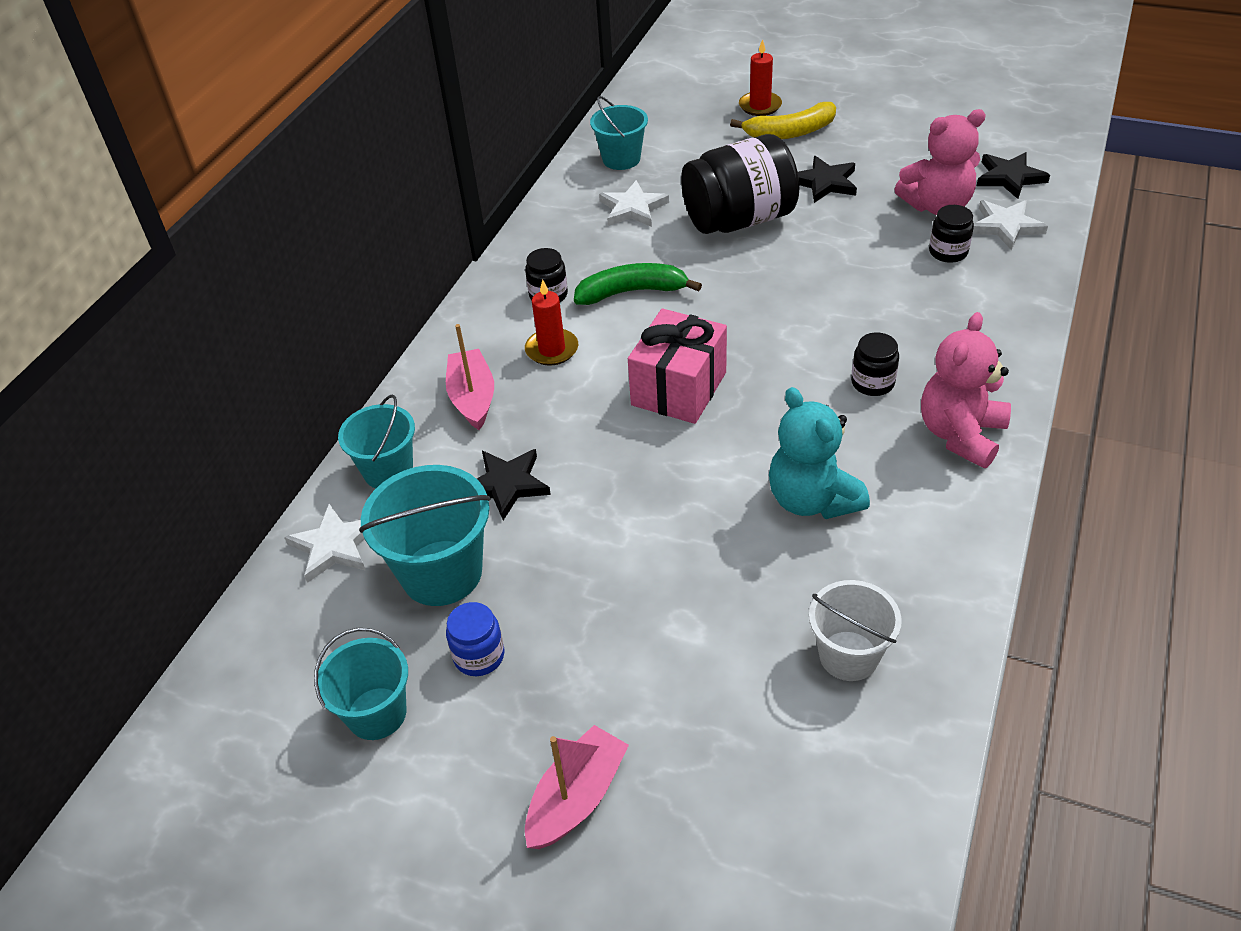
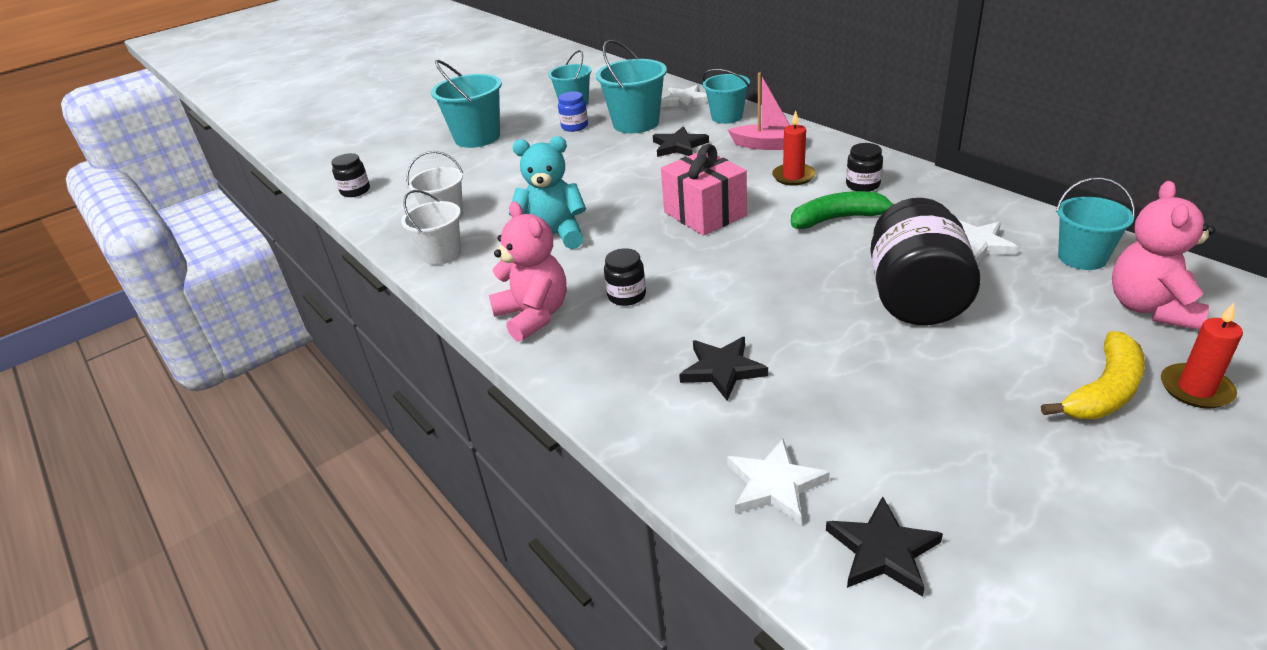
camera: 120 degrees right, 10 degrees down
pink boat [525,725,629,849] -> turquoise bucket [431,60,502,148]
green banana [574,263,702,305] -> green banana turned 120 degrees counterclockwise [791,191,894,229]
yellow banana [730,102,836,139] -> yellow banana turned 150 degrees counterclockwise [1041,331,1145,419]
black star [798,156,857,203] -> black star moved to [679,337,768,400]
pink teddy bear [894,109,986,215] -> pink teddy bear moved to [1112,181,1215,330]
black jar [929,205,974,263] -> black jar moved to [332,153,370,197]
none -> white bucket [401,190,461,265]

